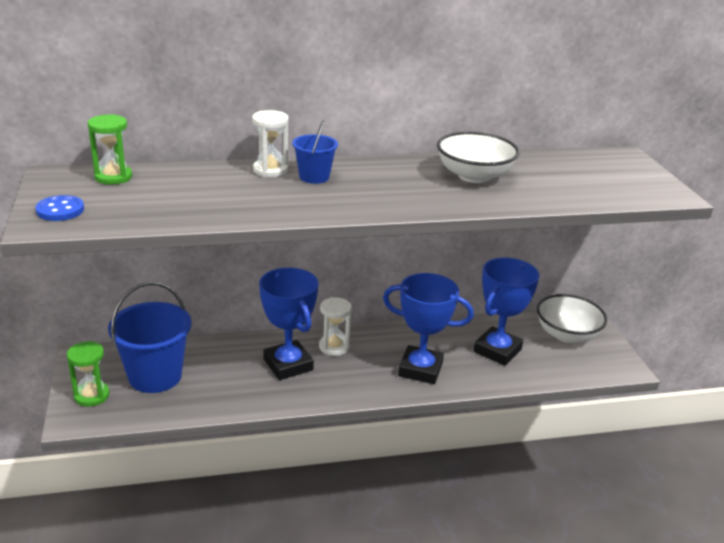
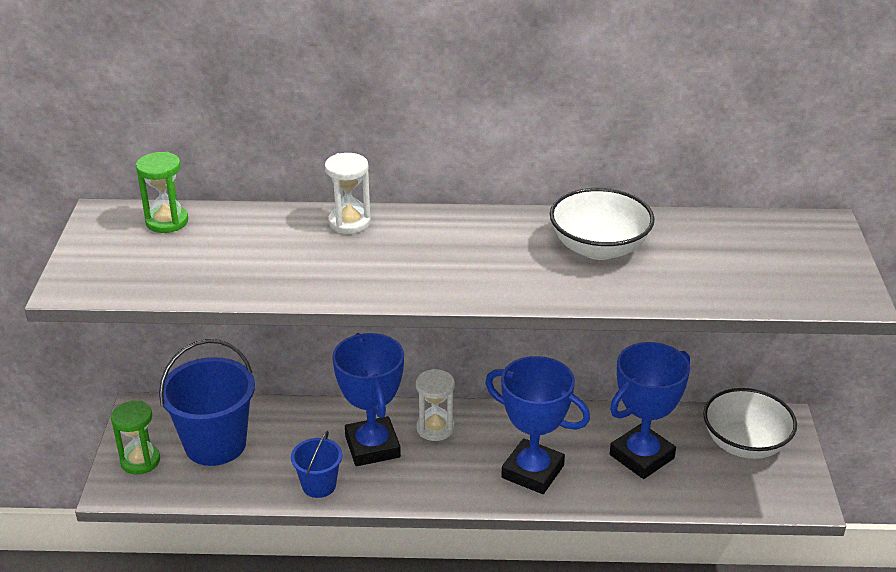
camera: 15 degrees right, 5 degrees up
blue button [35,195,84,221] -> none
blue bucket [292,120,338,184] -> blue bucket moved to [291,431,343,498]

